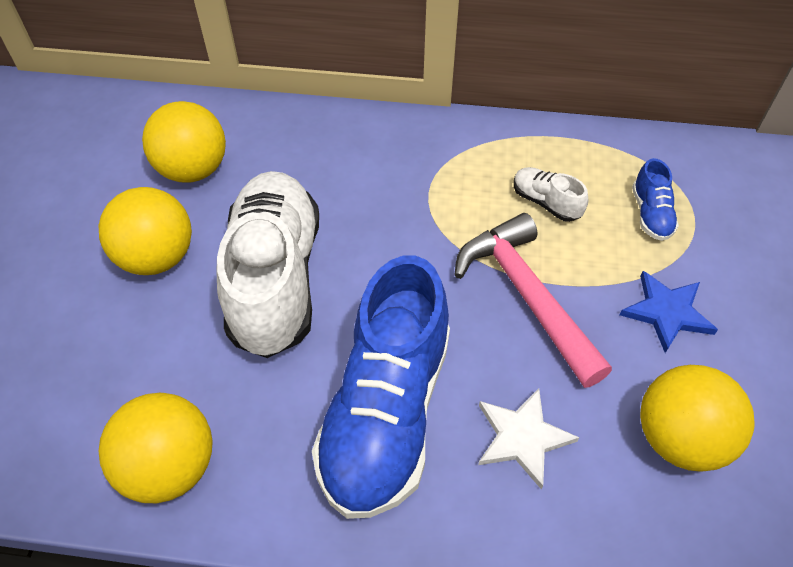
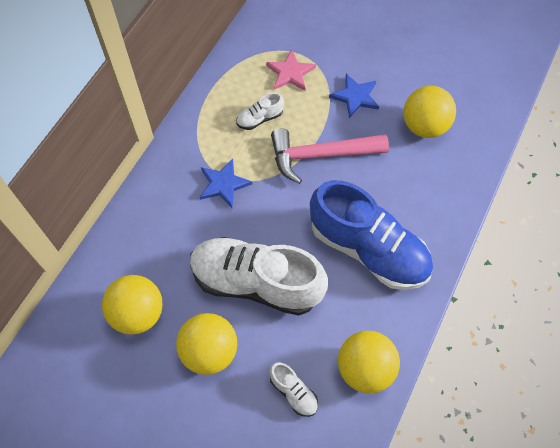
camera: 70 degrees left, 10 degrees up
white star [478,388,579,490] -> none
blue shoe [632,158,679,241] -> pink star [266,50,316,91]
none -> blue star [200,158,252,208]
none -> white shoe [270,362,318,417]

